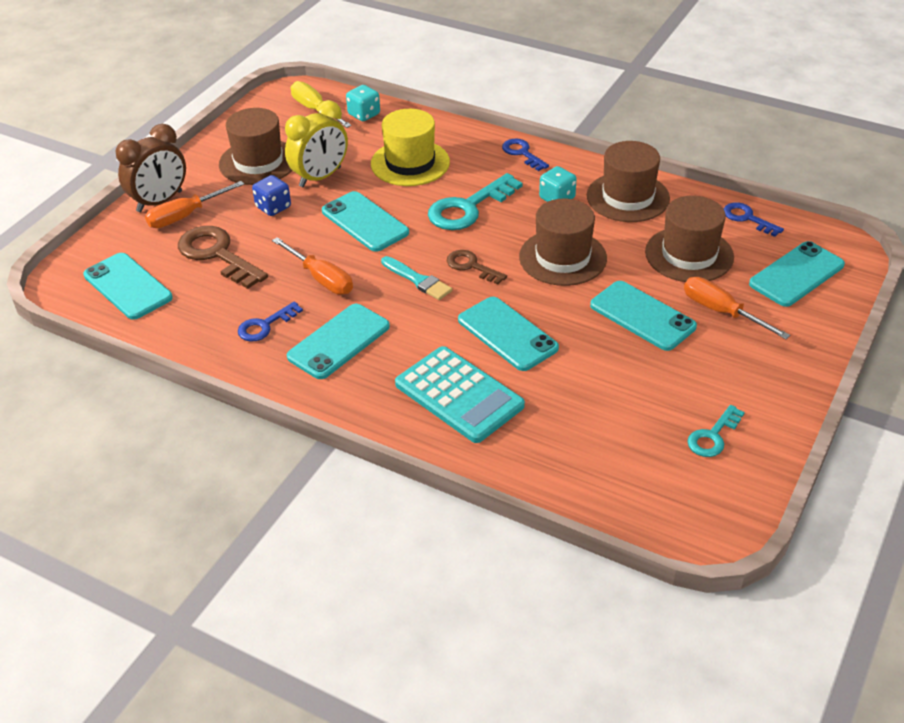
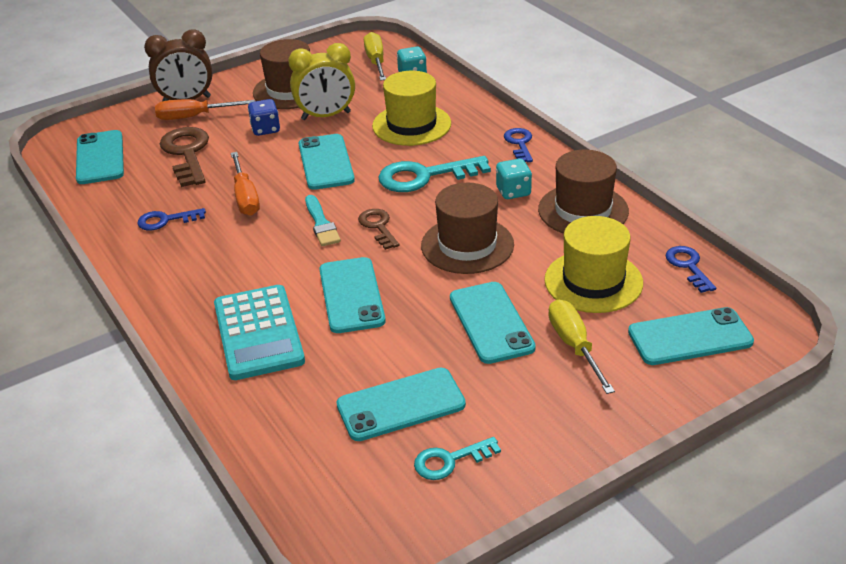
camera: 30 degrees right, 5 degrees down
turquoise phone [287,304,390,379] -> turquoise phone moved to [337,368,466,441]
brown hat [645,196,734,282] -> yellow hat [544,216,643,313]
orange screwdriver [684,277,790,339] -> yellow screwdriver [548,299,615,394]

